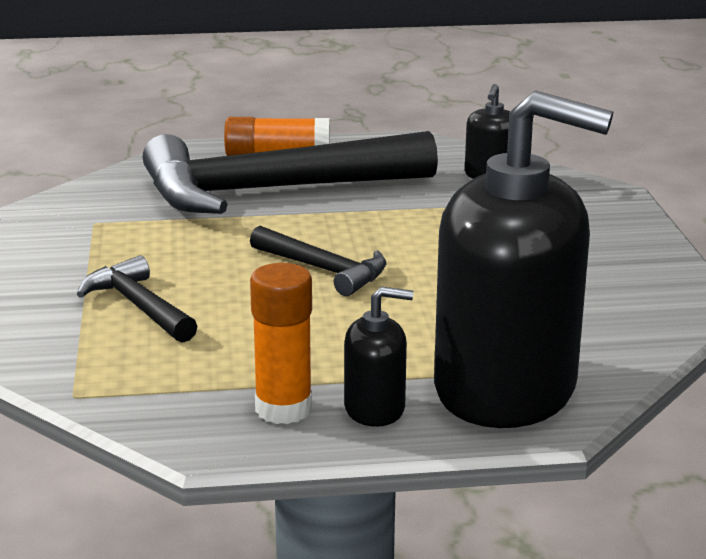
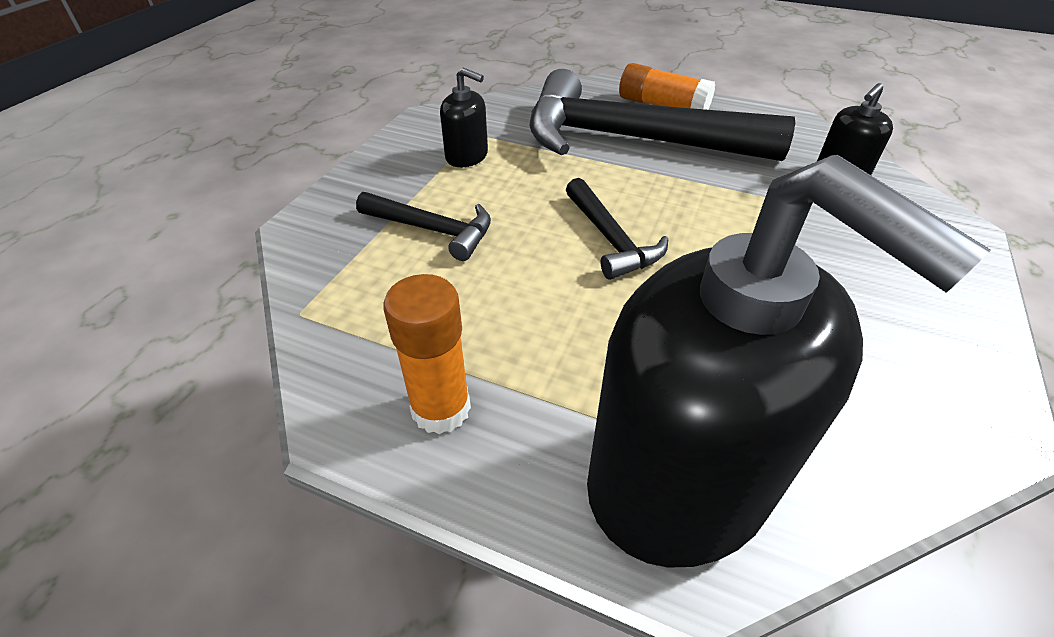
camera: 30 degrees right, 20 degrees up
black hammer [77,256,198,343] -> black hammer turned 120 degrees clockwise [356,192,491,261]
black soap dispenser [344,286,414,427] -> black soap dispenser moved to [440,67,488,167]

